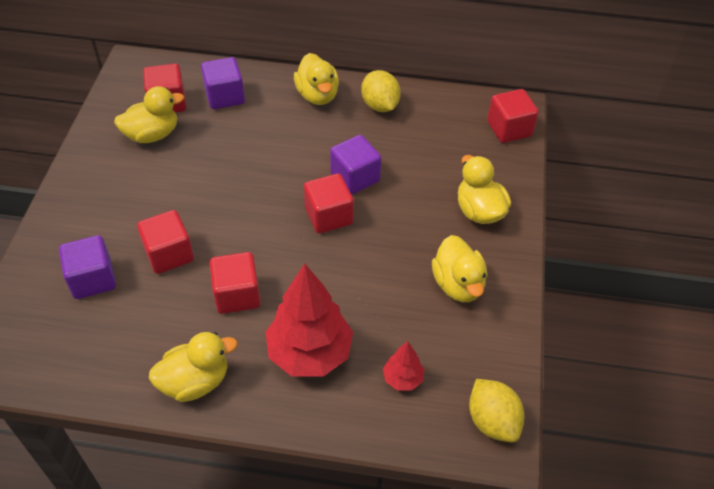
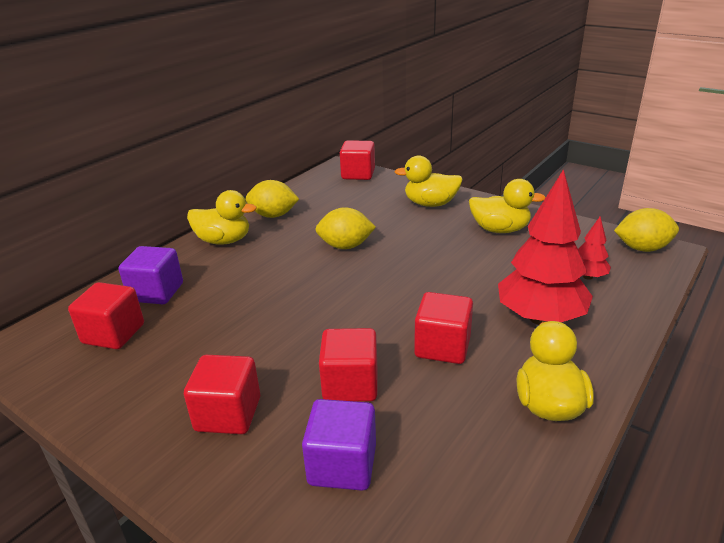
camera: 60 degrees left, 20 degrees down
yellow duck [114,86,184,143] -> none
red cube [304,173,354,234] -> red cube moved to [184,355,260,434]
purple cube [330,135,381,195] -> yellow lemon [315,207,376,249]

